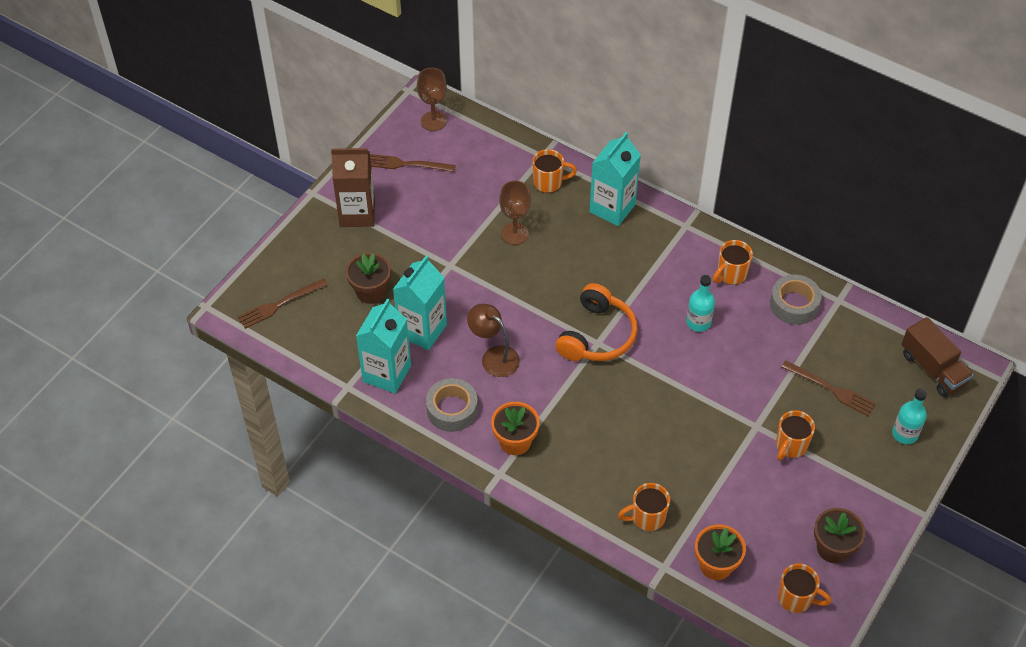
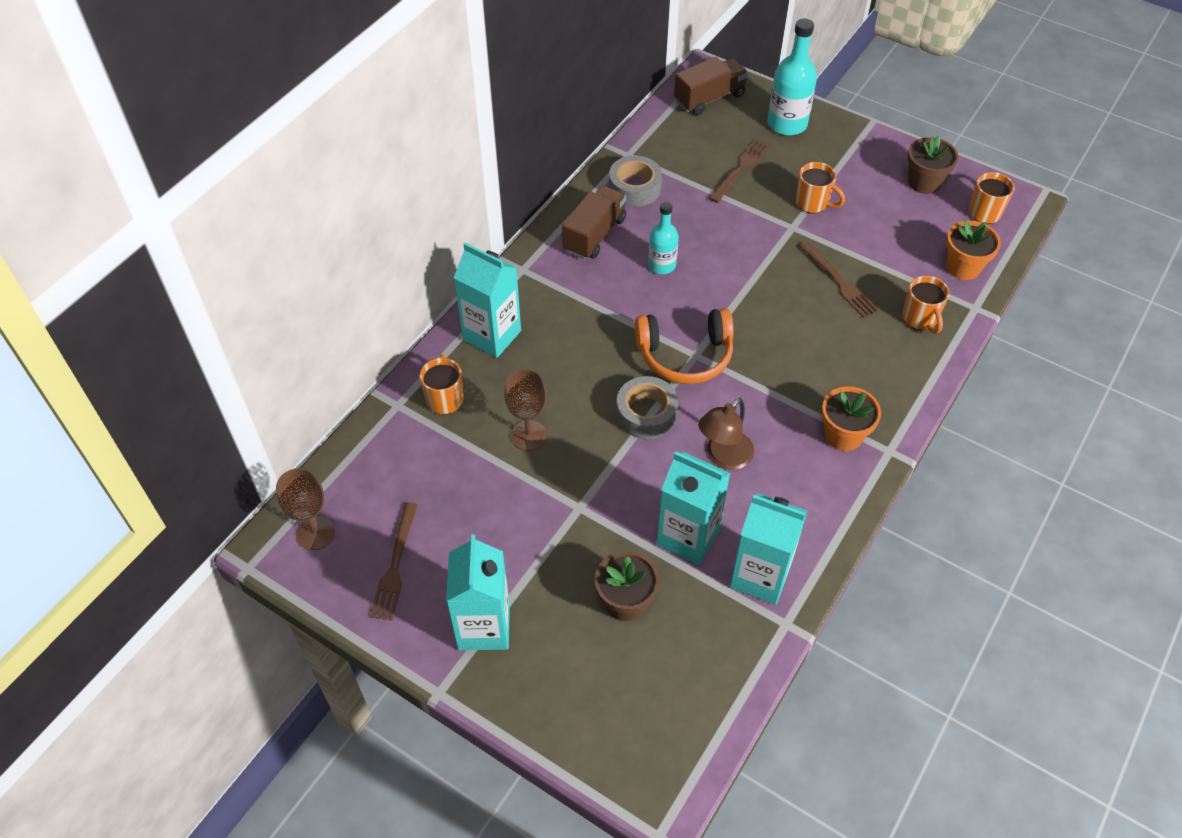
camera: 90 degrees left, 0 degrees up
brown fork [238,278,328,329] -> brown fork moved to [799,241,879,318]
brown carton [331,148,375,227] -> turquoise carton [446,535,510,650]
grey tape [426,378,478,432] -> grey tape moved to [616,376,678,439]
orange headphones [556,283,637,361] -> orange headphones turned 150 degrees clockwise [635,308,734,384]
orange mug [713,240,753,285] -> brown truck [562,186,626,260]
turquoise bottle [892,388,927,444] -> turquoise bottle [767,19,817,136], size x1.59

